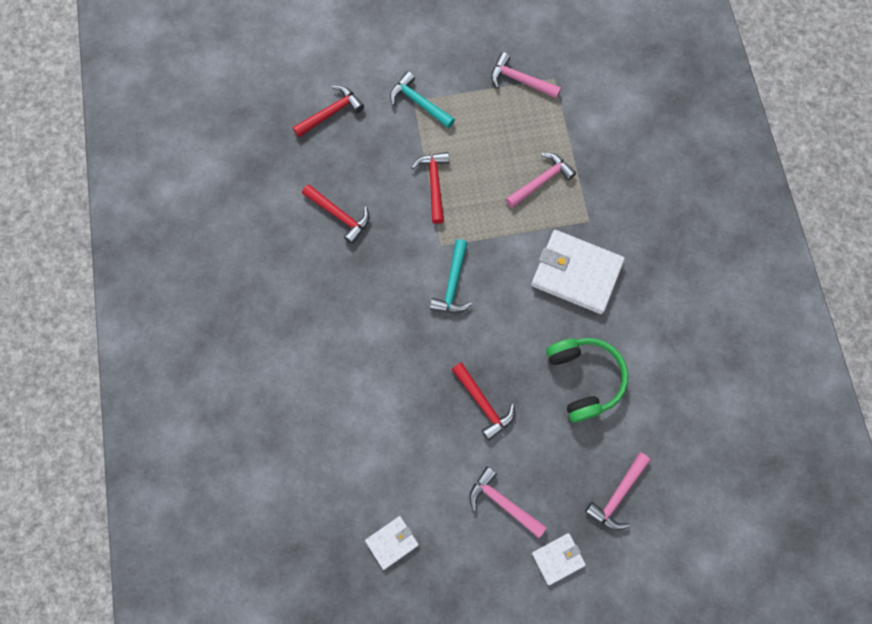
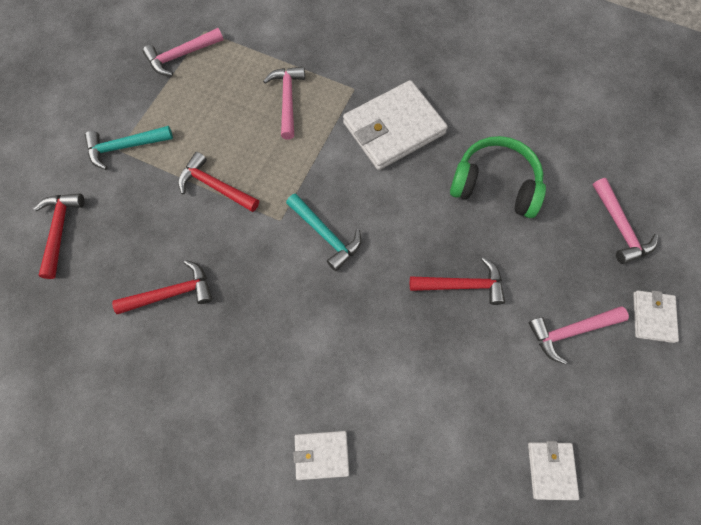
camera: 55 degrees left, 5 degrees down
none -> white wallet [293,431,349,480]

